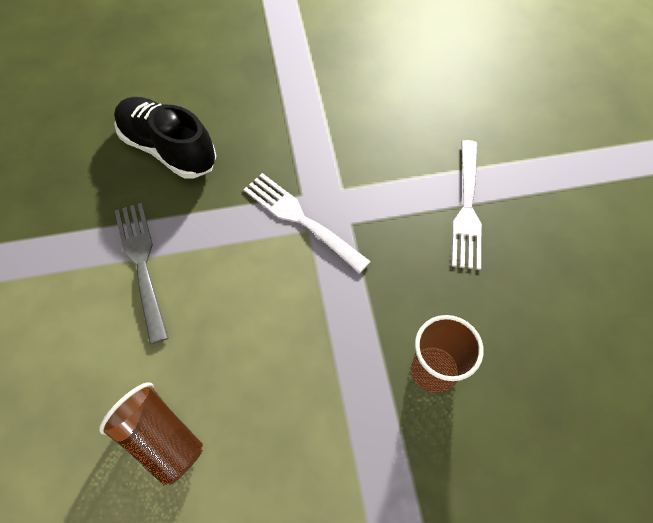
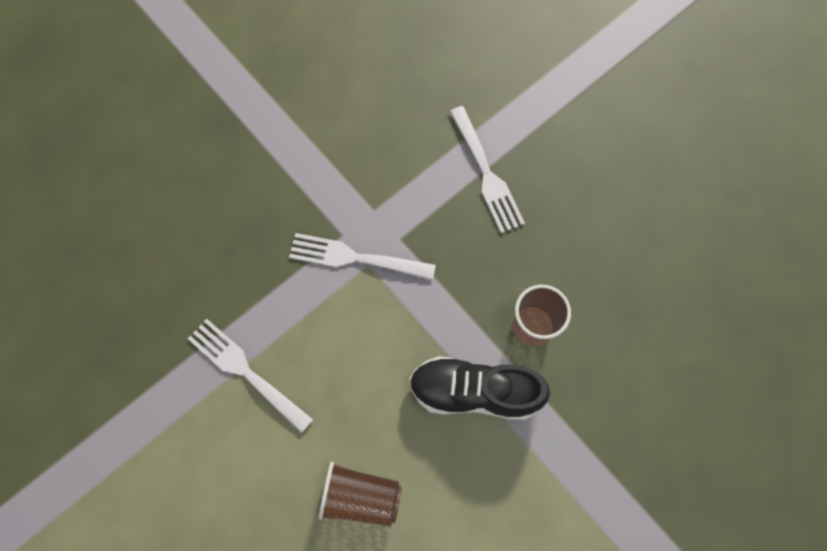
camera: 30 degrees left, 10 degrees up
black shoe [114,97,216,179] -> black shoe moved to [409,356,550,420]
grey fork [115,203,169,344] -> white fork [188,319,313,433]

